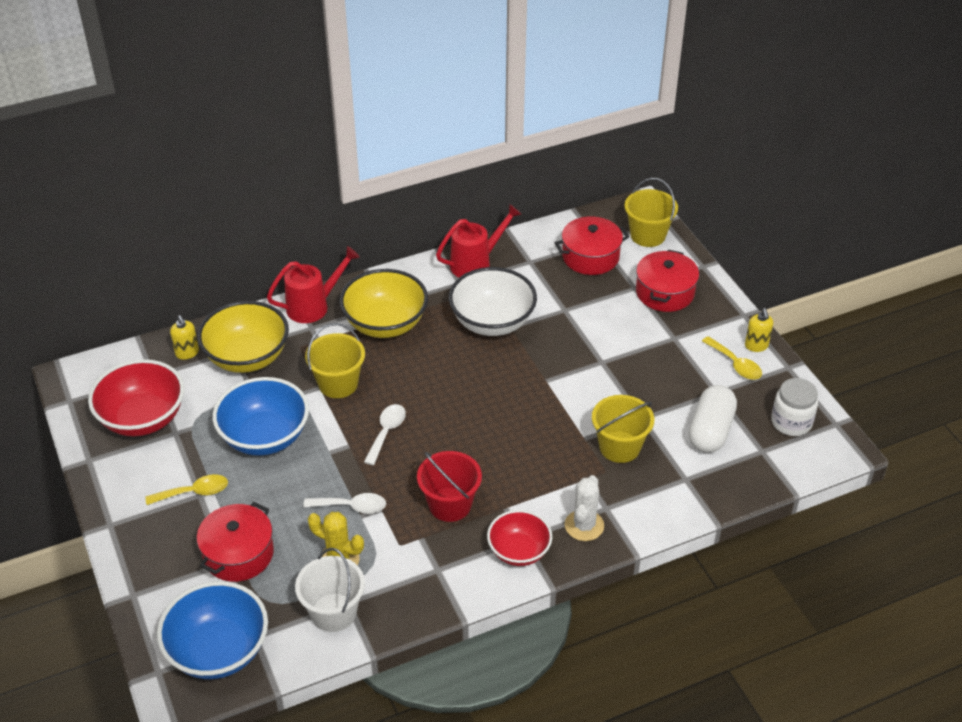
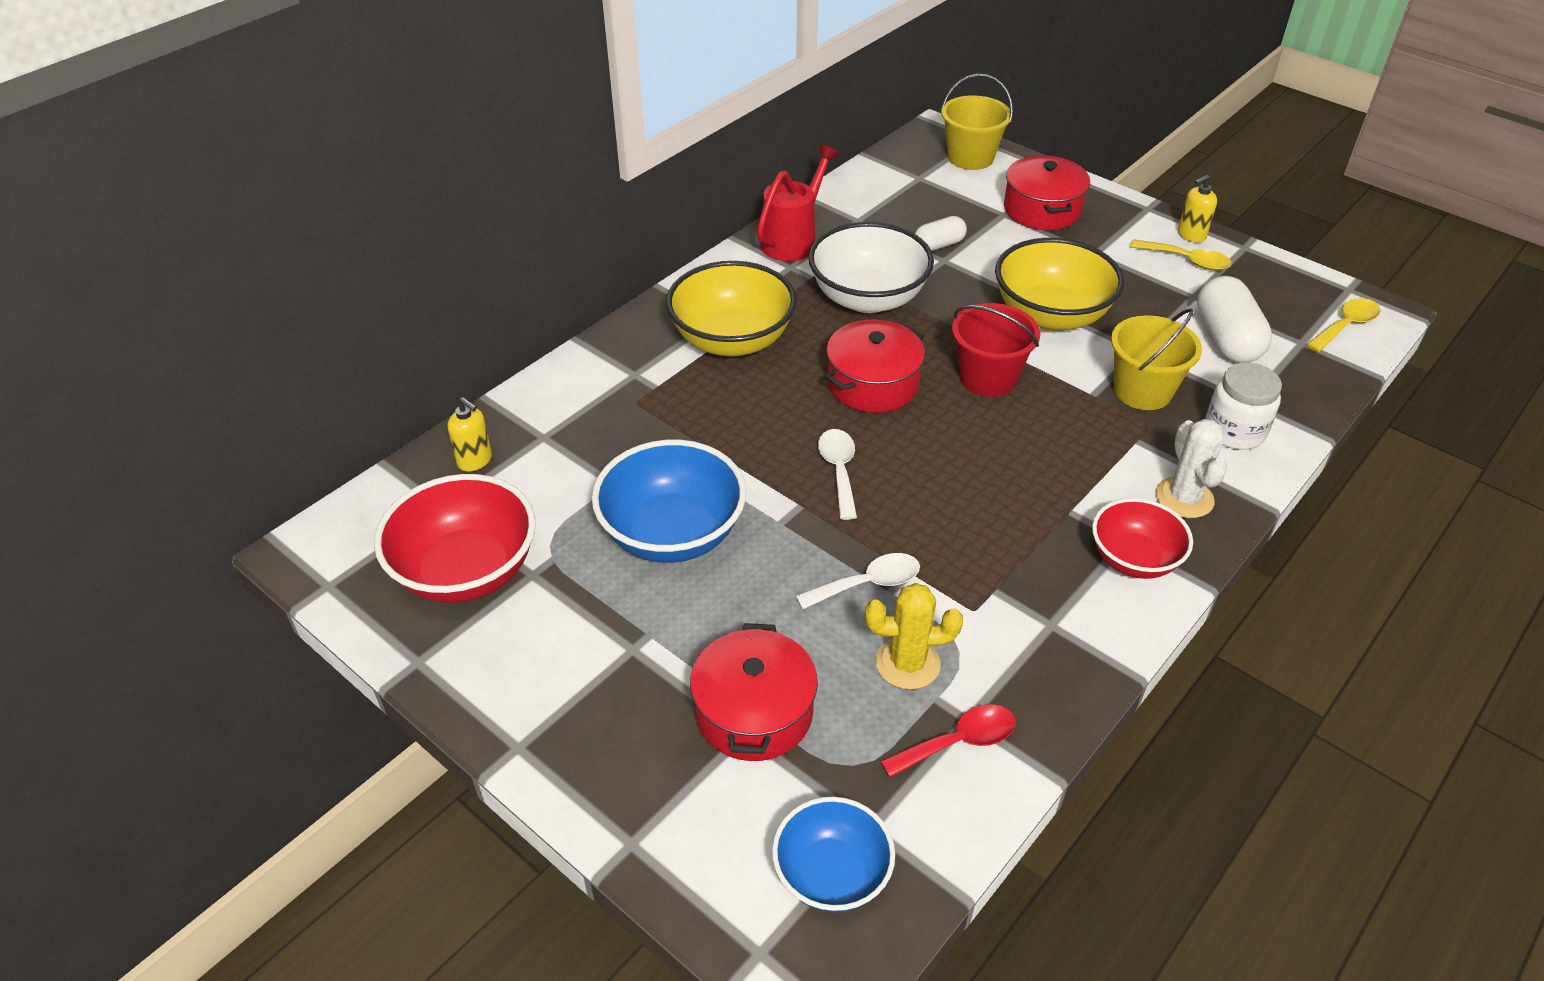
camera: 25 degrees left, 0 degrees up
yellow spoon [145,474,228,505] -> yellow spoon moved to [1306,298,1380,352]
blue bowl [157,581,268,679] -> blue bowl [772,797,895,913], size x0.64
yellow bowl [197,301,289,373] -> yellow bowl moved to [995,238,1124,331]
red watering can [267,246,360,323] -> none
white bucket [295,548,365,632] -> red spoon [880,704,1016,778]
yellow bucket [305,323,365,398] -> none
red bucket [417,451,482,522] -> red bucket moved to [952,303,1040,397]
red pot [555,216,629,275] -> red pot moved to [825,320,925,413]
yellow soap dispenser [745,308,773,352] -> yellow soap dispenser turned 90 degrees clockwise [1178,175,1217,243]
white jar [771,378,818,436] -> white jar moved to [1205,362,1282,450]
none -> white capsule [915,216,967,251]

